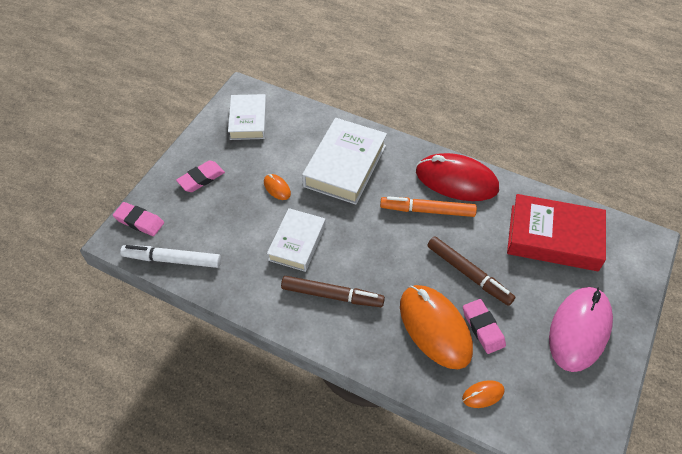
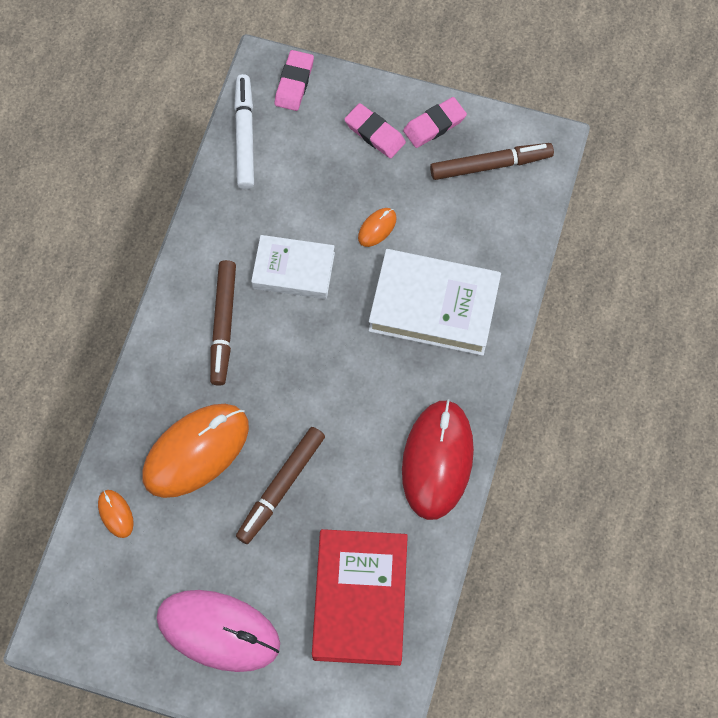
camera: 80 degrees right, 15 degrees up
white book [228,94,267,140] -> brown marker [430,143,554,180]
orange marker [380,196,477,217] -> none
pink eraser [463,299,506,354] -> pink eraser moved to [403,97,467,148]

